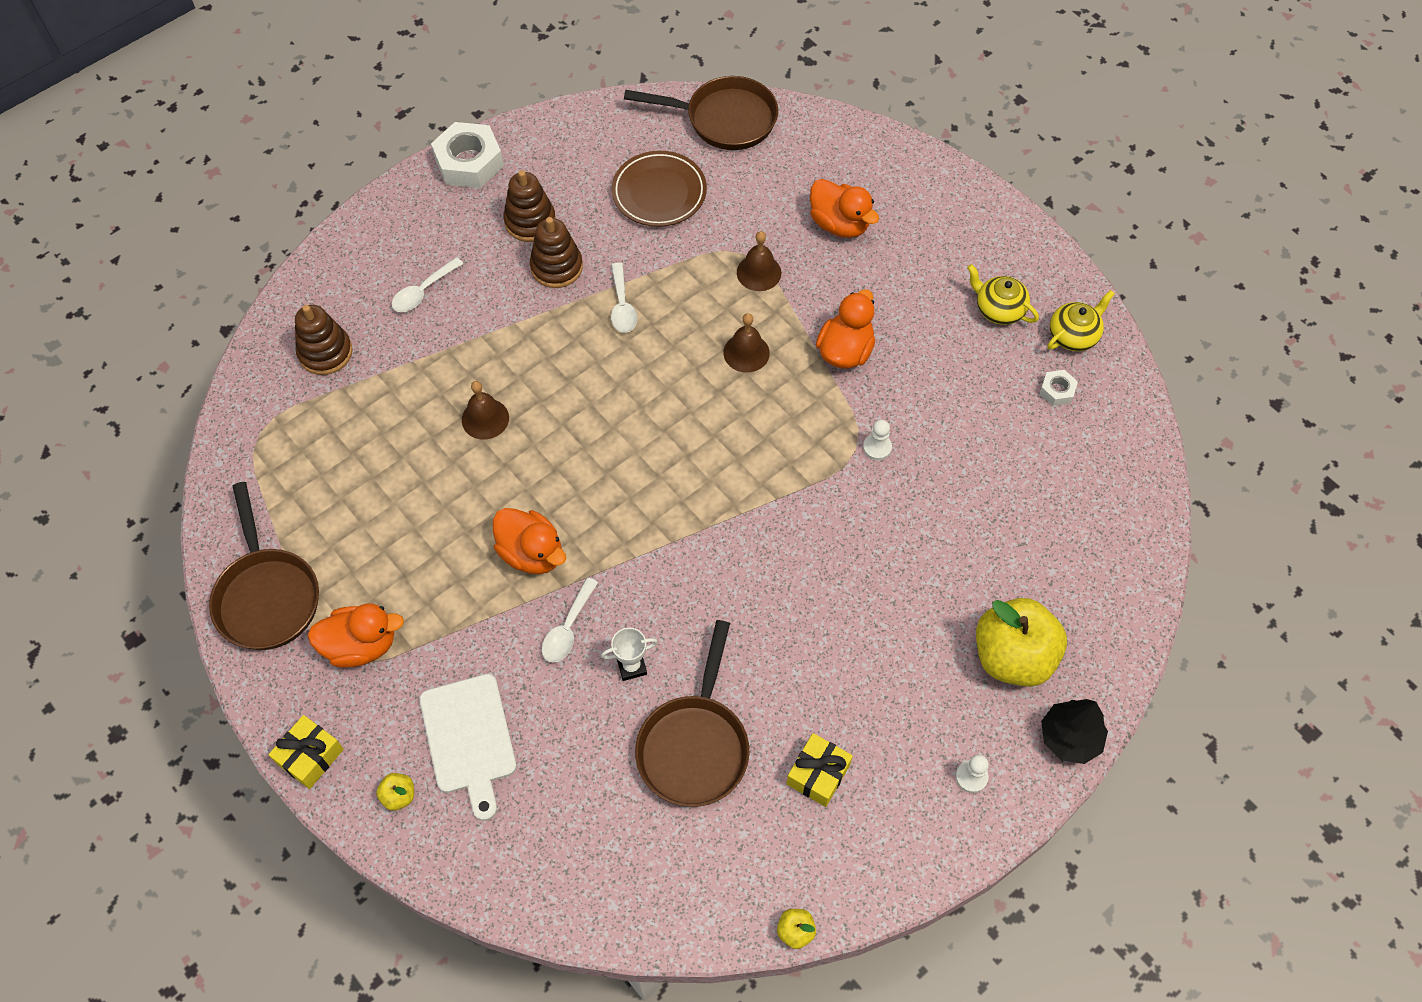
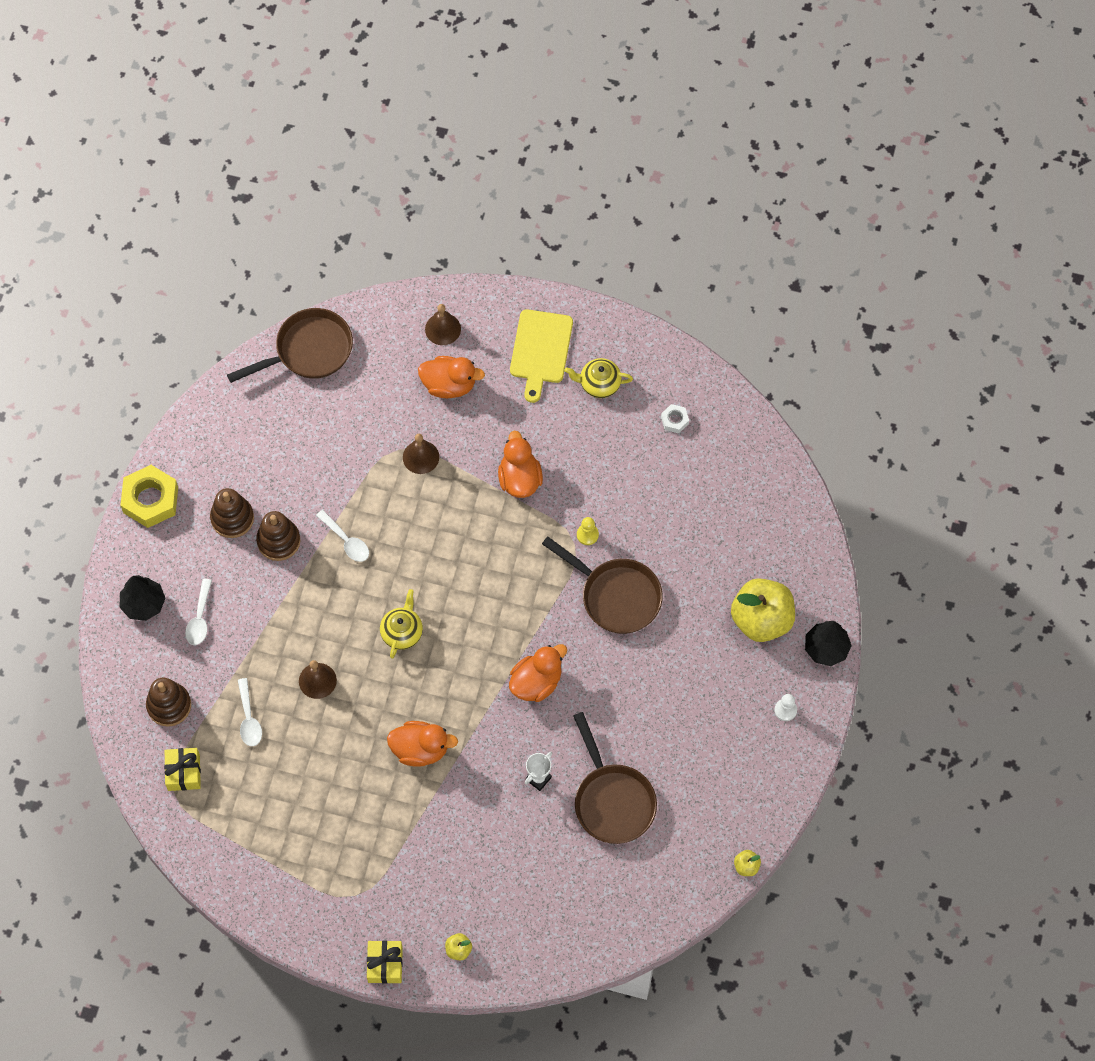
camera: 35 degrees left, 5 degrees up
brown pan [209,482,319,650] -> brown pan moved to [542,536,663,634]
orange duck [307,603,404,668] -> orange duck moved to [509,644,567,702]
white cutting board [420,674,517,821] -> none
white nut [431,122,504,188] -> yellow nut [120,465,178,528]
white spoon [542,578,598,663] -> white spoon moved to [238,678,262,746]
brown plate [612,151,707,227] -> none
brown bell [724,313,770,373] -> brown bell moved to [425,304,461,345]
yellow gift [787,733,853,807] -> yellow gift moved to [164,748,201,791]
white pawn [863,420,892,460] -> yellow pawn [577,517,599,545]
yellow teapot [1047,290,1115,351] -> yellow teapot moved to [380,589,423,659]
none -> black tree [120,575,165,621]
none -> yellow cutting board [510,309,573,403]

